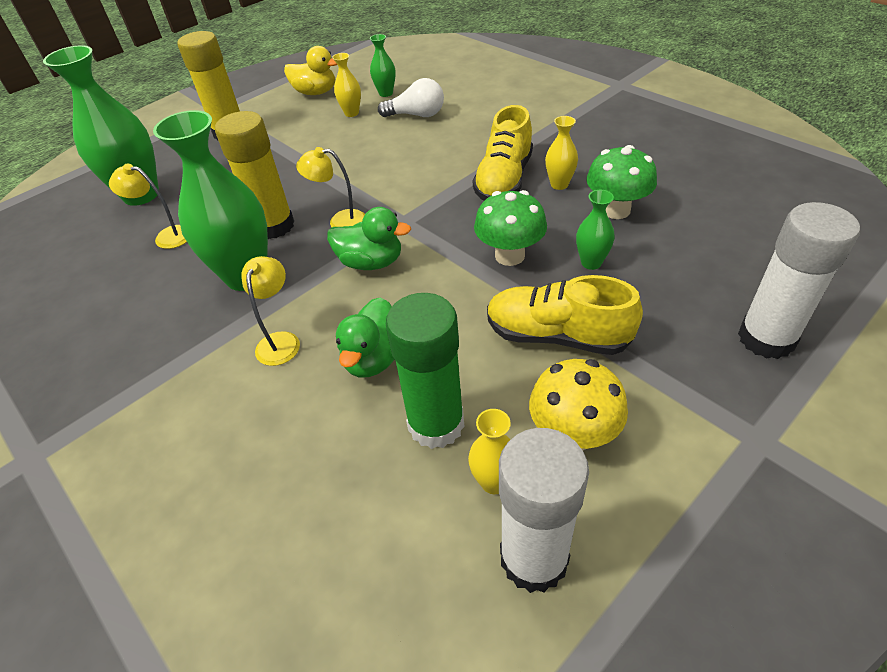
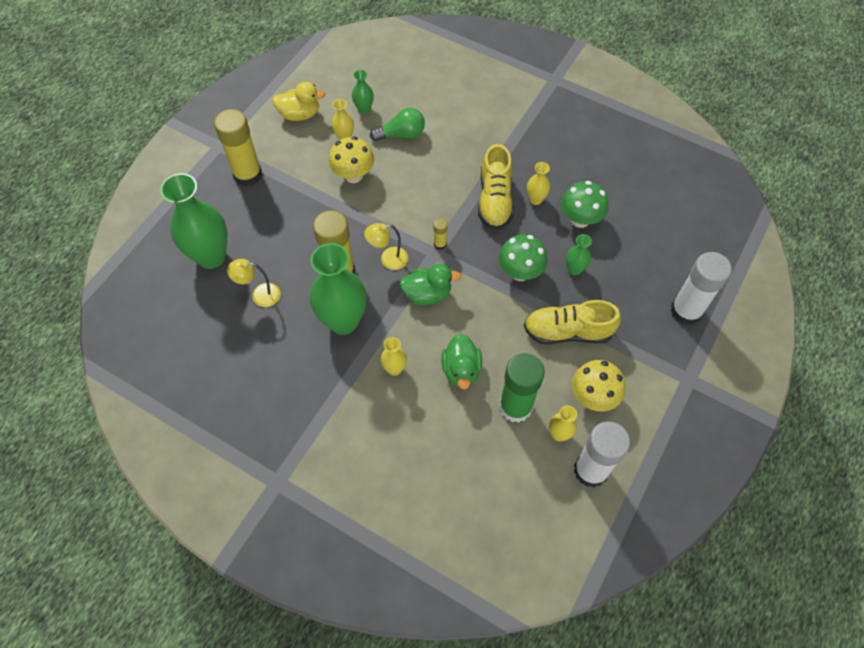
camera: 20 degrees left, 15 degrees up
yellow lamp [241,256,300,366] -> yellow vase [381,337,407,376]
white light bulb [378,78,444,117] -> green light bulb [370,108,425,141]
none -> yellow mushroom [329,137,374,183]
none -> yellow glue stick [434,218,448,250]

